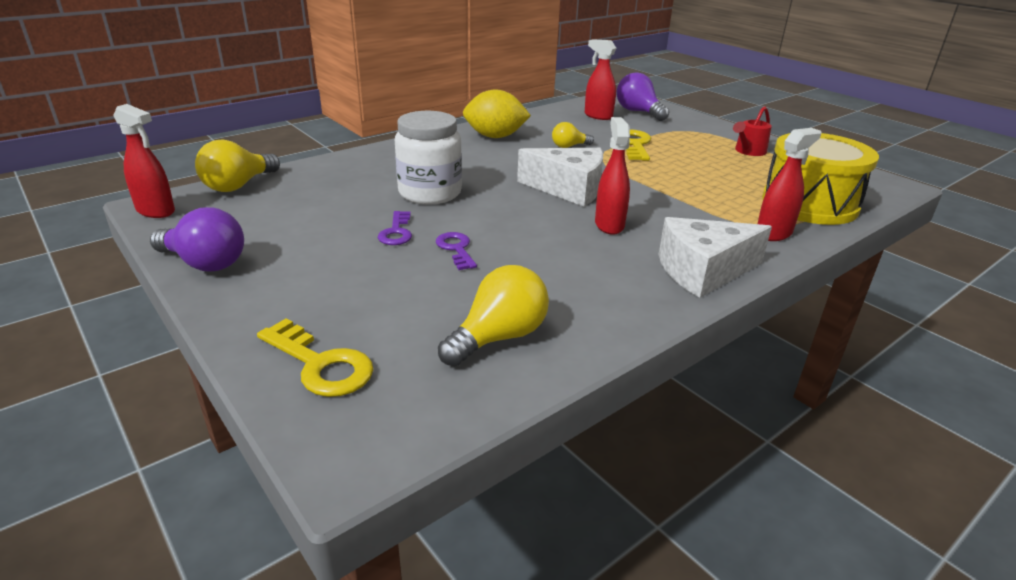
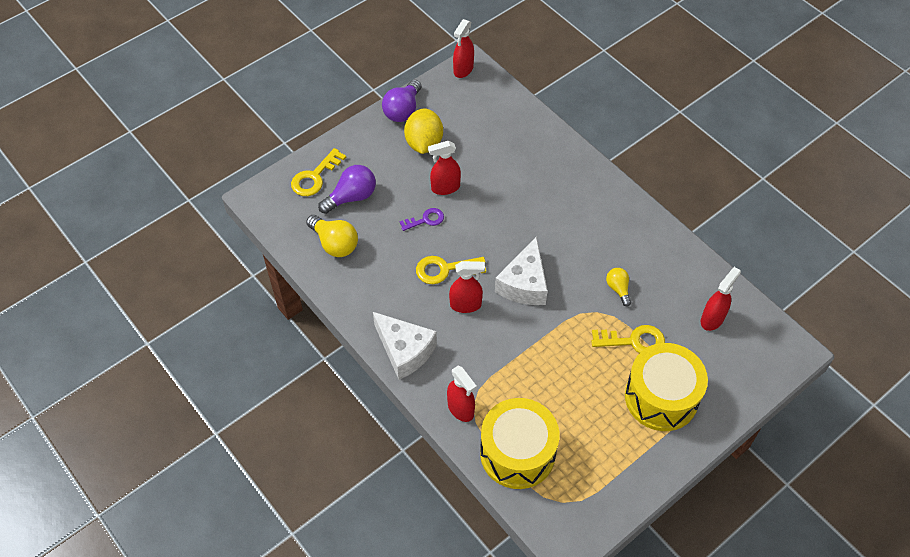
camera: 90 degrees right, 25 degrees up
yellow light bulb [195,140,280,192] -> none
purple key [378,211,412,245] -> red spray bottle [428,141,461,195]
white jar [395,111,462,205] -> none
yellow lemon [463,89,531,138] -> yellow lemon moved to [404,108,443,154]
purple light bulb [617,72,669,121] -> purple light bulb moved to [318,165,376,214]
white cheese [659,217,772,298] -> white cheese turned 150 degrees clockwise [373,312,437,380]
red watering can [733,106,772,156] -> none
none -> yellow key [416,256,486,284]
none -> yellow drum [625,343,708,431]

